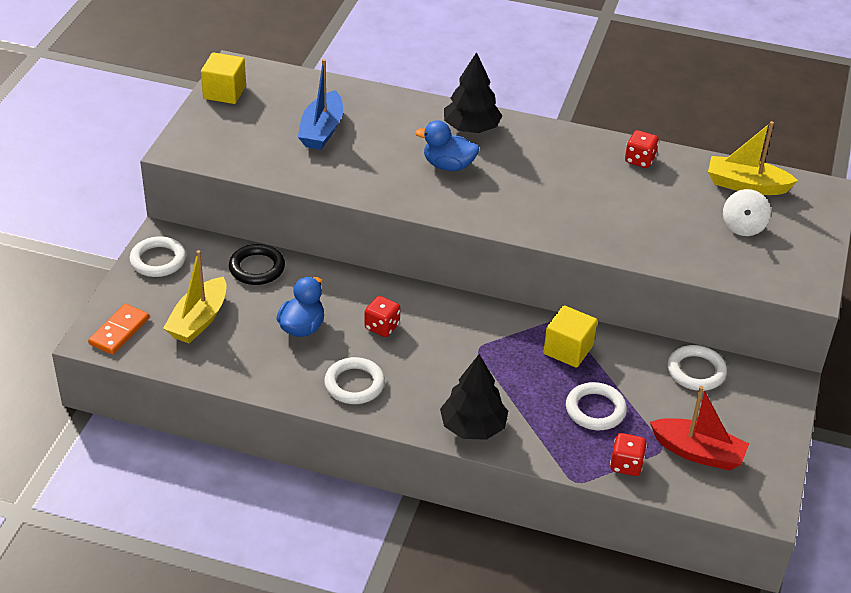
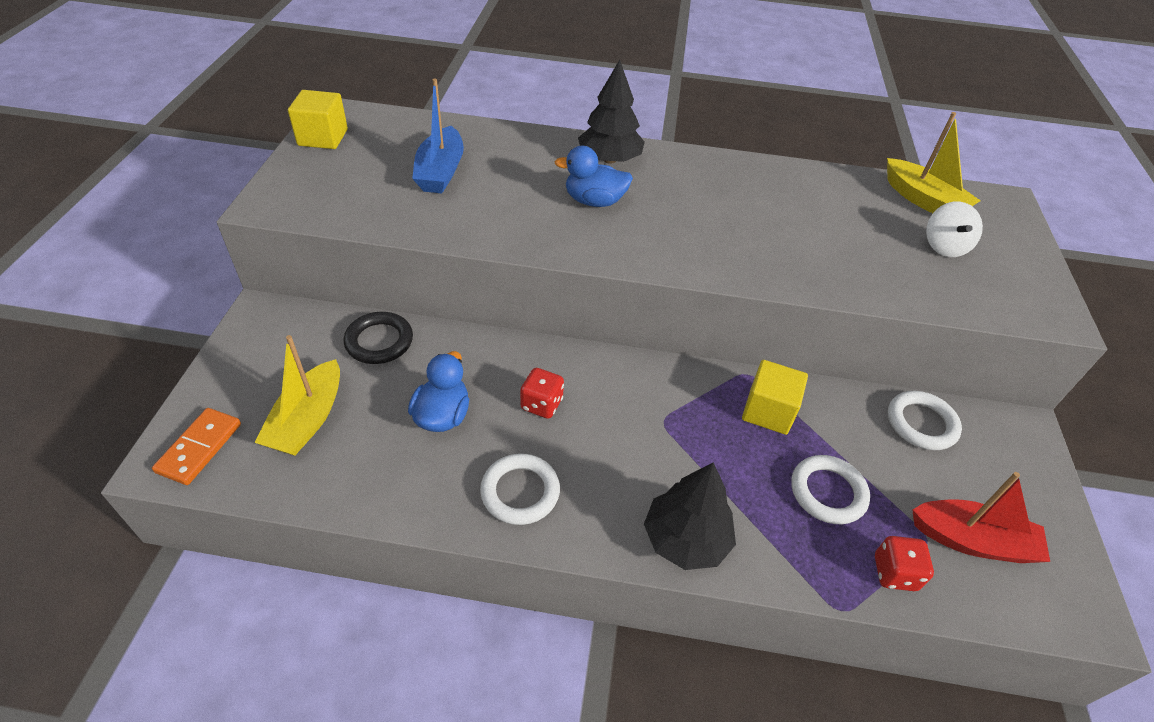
camera: 10 degrees left, 5 degrees up
white ring [129,236,186,277] -> none
red dice [625,130,659,168] -> none
yellow boat [708,121,798,195] -> yellow boat turned 135 degrees counterclockwise [887,112,981,213]

